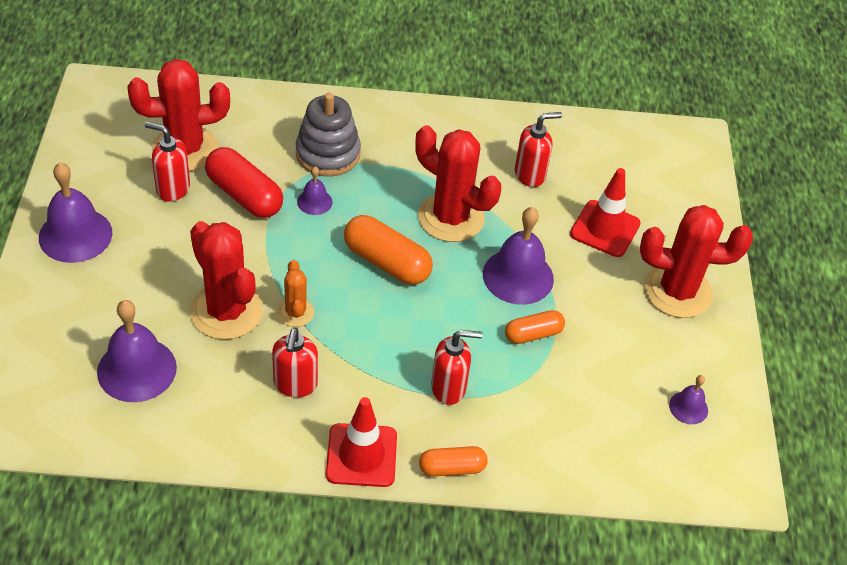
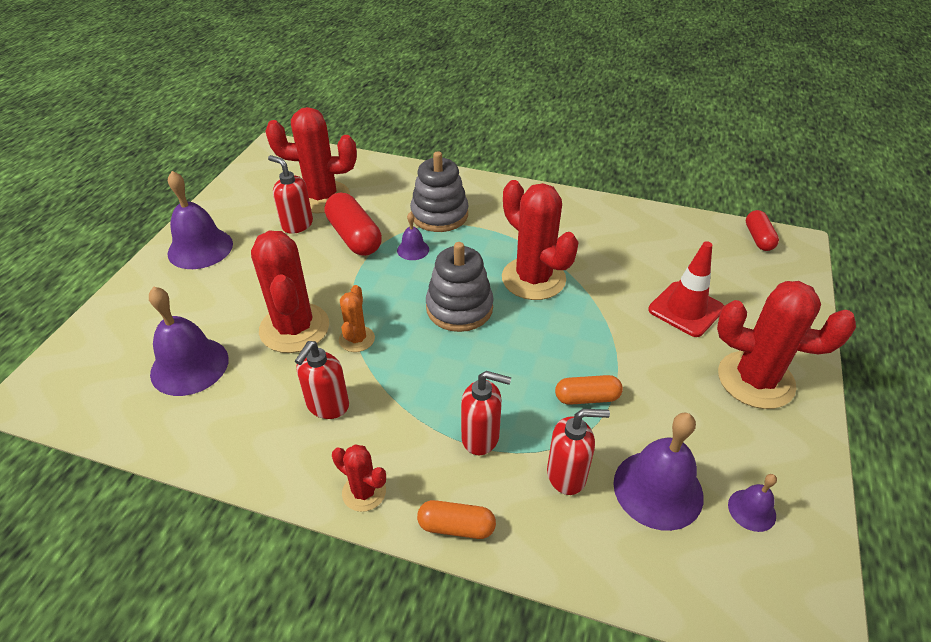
camera: 20 degrees right, 5 degrees down
red traffic cone [326,397,397,487] -> red cactus [332,444,386,512]
orange capsule [344,215,433,285] -> grey stacking toy [426,242,494,332]
purple bell [483,207,554,305] -> purple bell moved to [613,413,704,531]
red soap dispenser [515,112,562,187] -> red soap dispenser moved to [547,409,610,495]
none -> red capsule [746,210,779,251]

